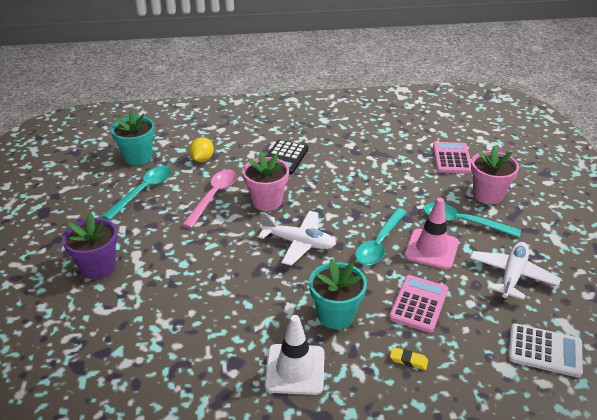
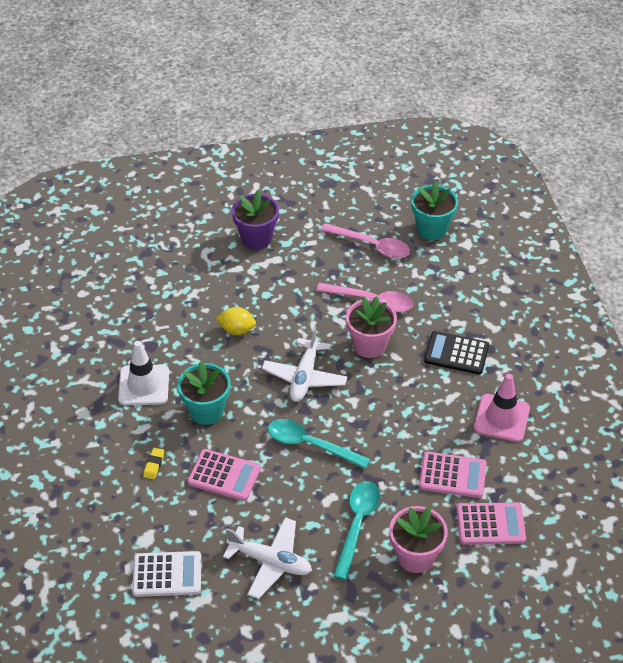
camera: 85 degrees right, 10 degrees up
turquoise spoon [102,166,172,220] -> pink spoon [320,223,410,258]
yellow lemon [189,137,214,162] -> yellow lemon moved to [216,307,256,335]
pink traffic cone [404,198,459,269] -> pink traffic cone moved to [474,374,530,442]
white calculator [509,323,583,378] -> white calculator turned 105 degrees counterclockwise [132,551,201,597]
none -> pink calculator [419,452,487,498]

